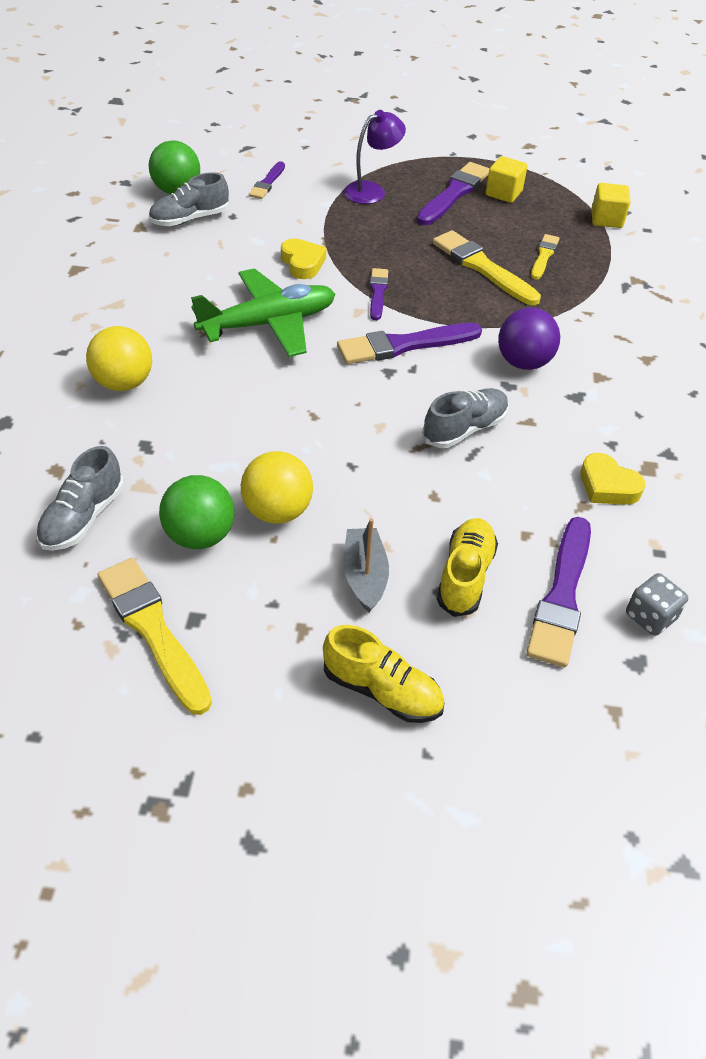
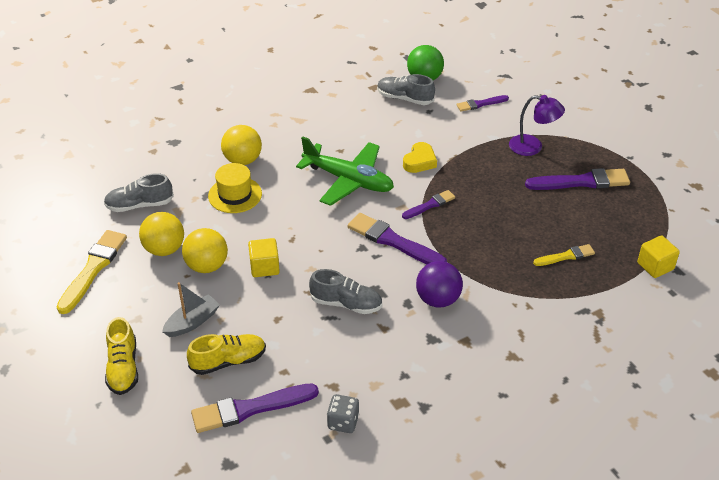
camera: 55 degrees right, 5 degrees down
green ball [159,475,235,549] -> yellow ball [139,212,184,256]
yellow brush [433,230,541,305] -> none
yellow cube [486,156,527,203] -> yellow cube moved to [248,238,280,277]
yellow heart [581,453,645,505] -> none
grey dice [626,573,688,636] -> grey dice moved to [327,394,359,433]
none -> yellow hat [208,163,262,213]

